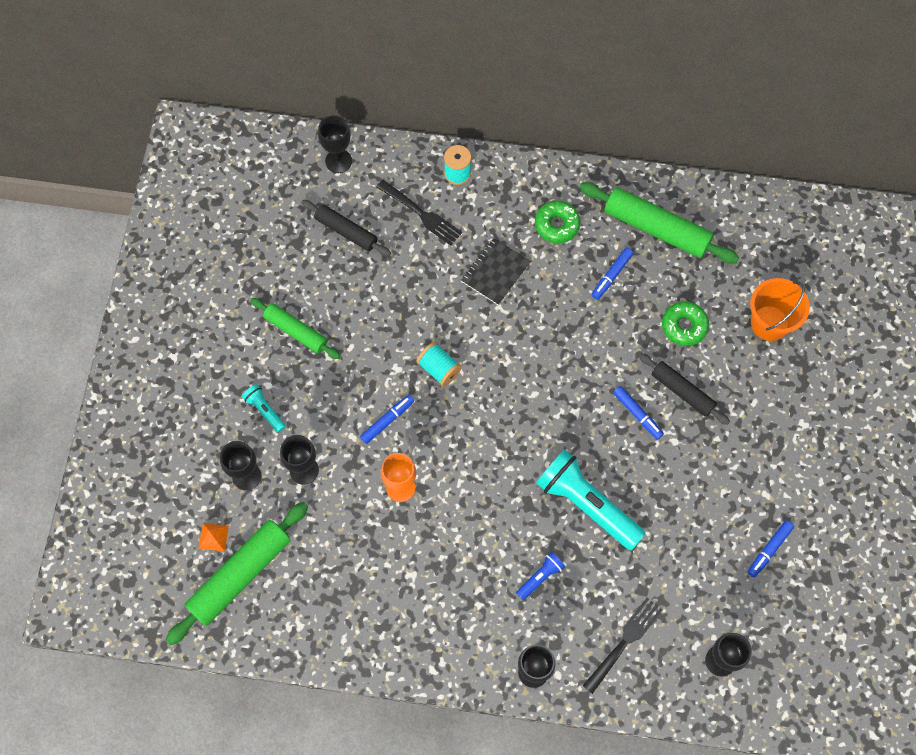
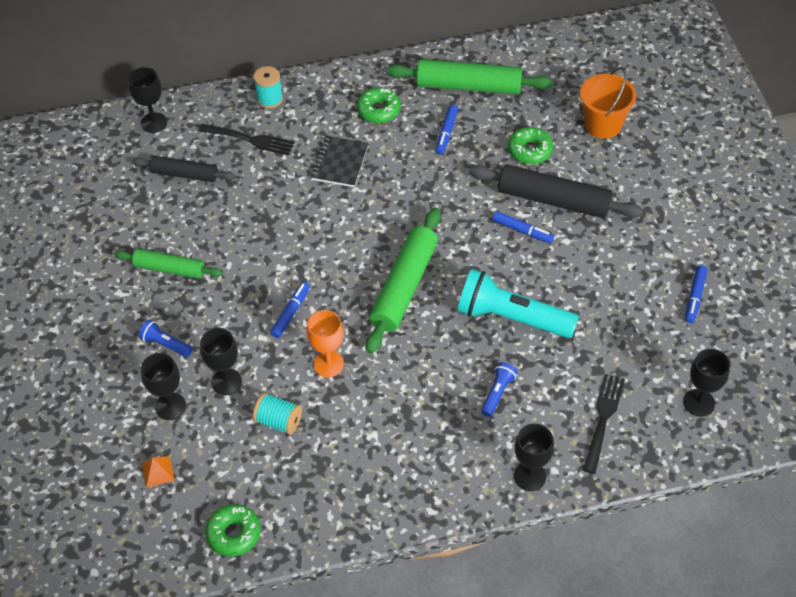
camera: 20 degrees left, 15 degrees down
green rolling pin [166,502,308,645] -> green rolling pin moved to [366,208,441,354]
turquoise flashlight [242,384,286,433] -> blue flashlight [139,320,193,357]
turquoise spool [416,342,462,387] -> turquoise spool moved to [253,393,302,435]
black rolling pin [639,353,730,425] -> black rolling pin [469,164,643,218], size x1.63
none -> green donut [205,504,261,557]

